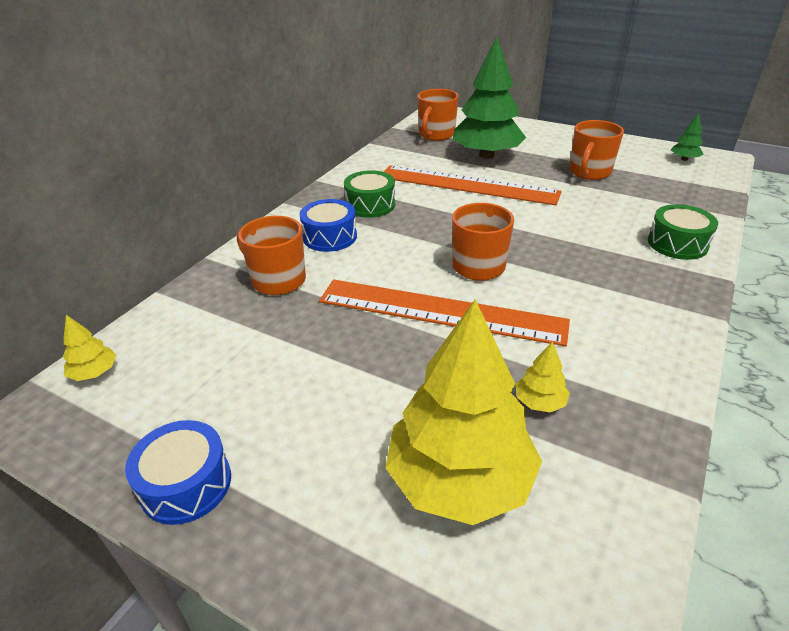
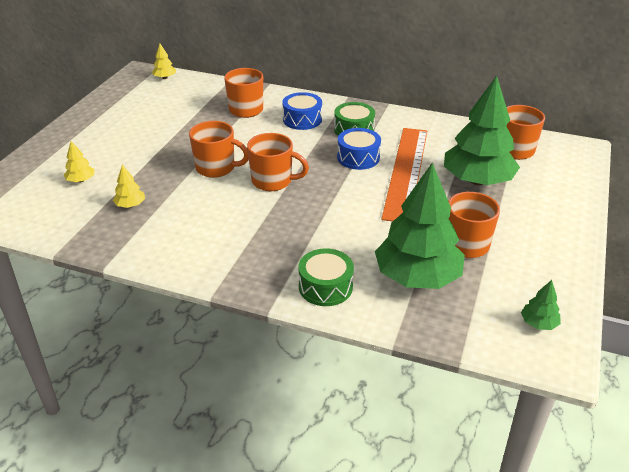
camera: 80 degrees right, 0 degrees up
blue drum [125,420,231,525] -> blue drum moved to [337,128,381,170]
orange ruler [319,279,570,346] -> orange mug [189,121,249,178]
yellow tree [385,299,542,525] -> yellow tree [64,141,95,182], size x0.41
none -> green tree [375,163,465,289]

